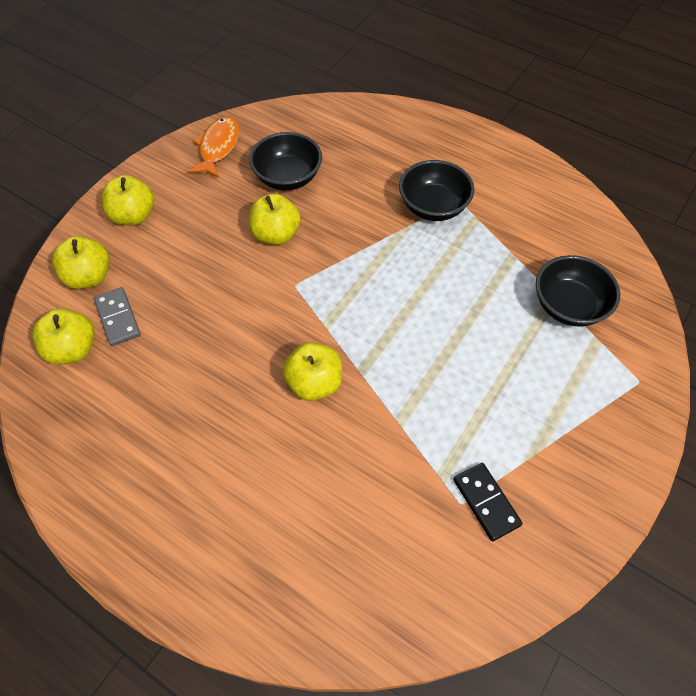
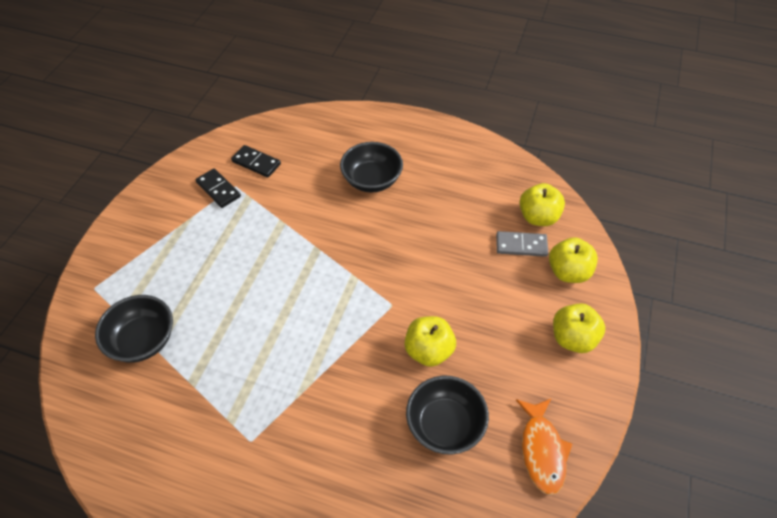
camera: 165 degrees right, 5 degrees down
grey domino [94,287,141,346] -> grey domino turned 45 degrees counterclockwise [496,231,548,257]
yellow apple [282,342,342,401] -> none
black bowl [399,160,475,221] -> black bowl moved to [340,142,403,193]
none -> black domino [231,145,281,178]

